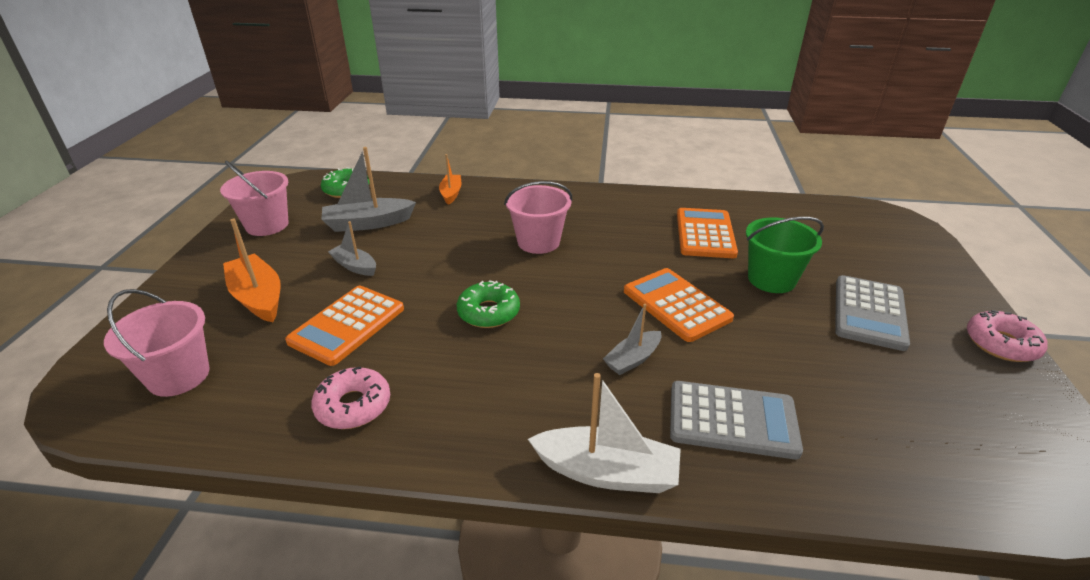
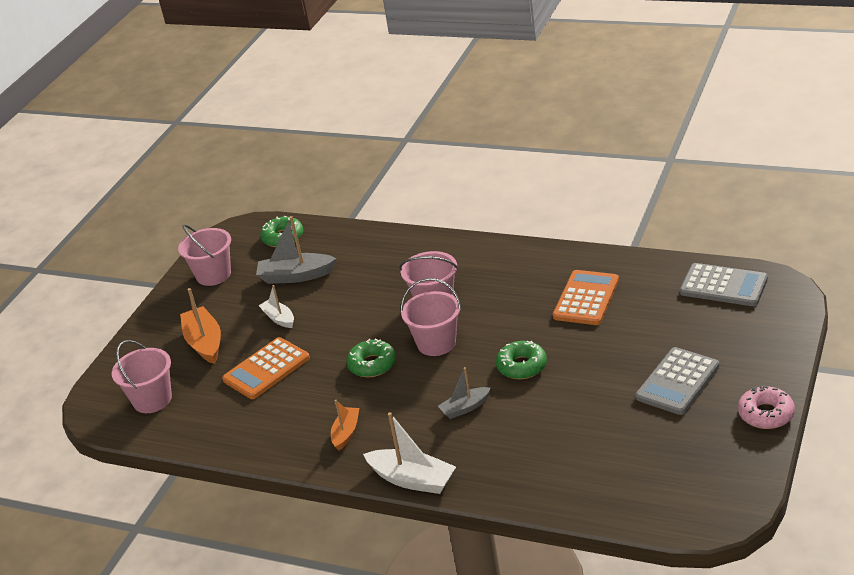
camera: 20 degrees right, 0 degrees up
pink donut [311,366,390,429] -> none
grey boat [328,221,376,276] -> white boat [258,285,294,328]
orange boat [439,154,462,205] -> orange boat moved to [331,400,359,451]
orange calculator [624,268,734,342] -> green donut [496,341,547,379]
grey calculator [670,381,803,459] -> grey calculator moved to [680,263,768,306]
green bucket [746,217,824,293] -> none
none -> pink bucket [401,278,461,356]

